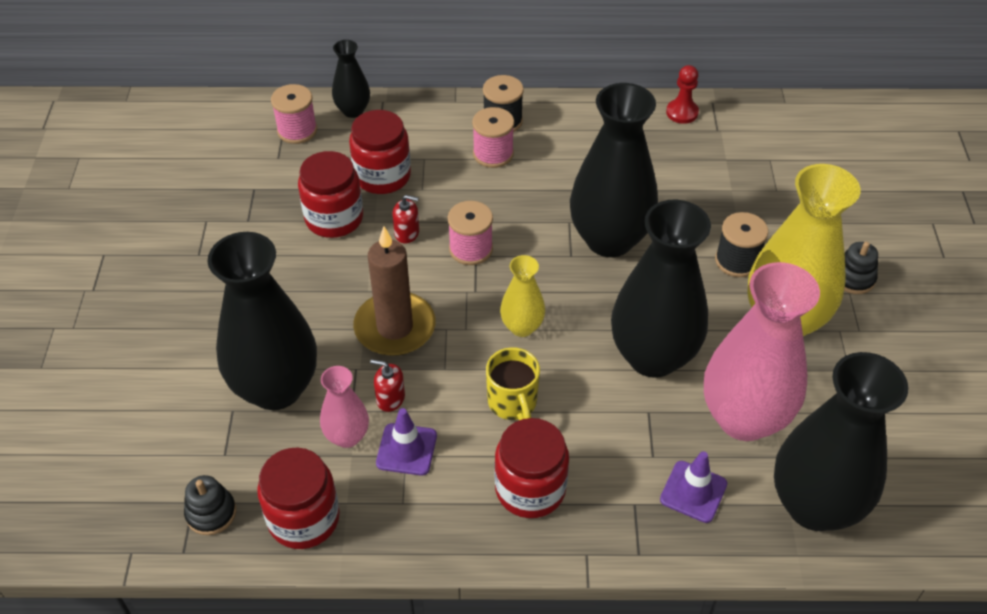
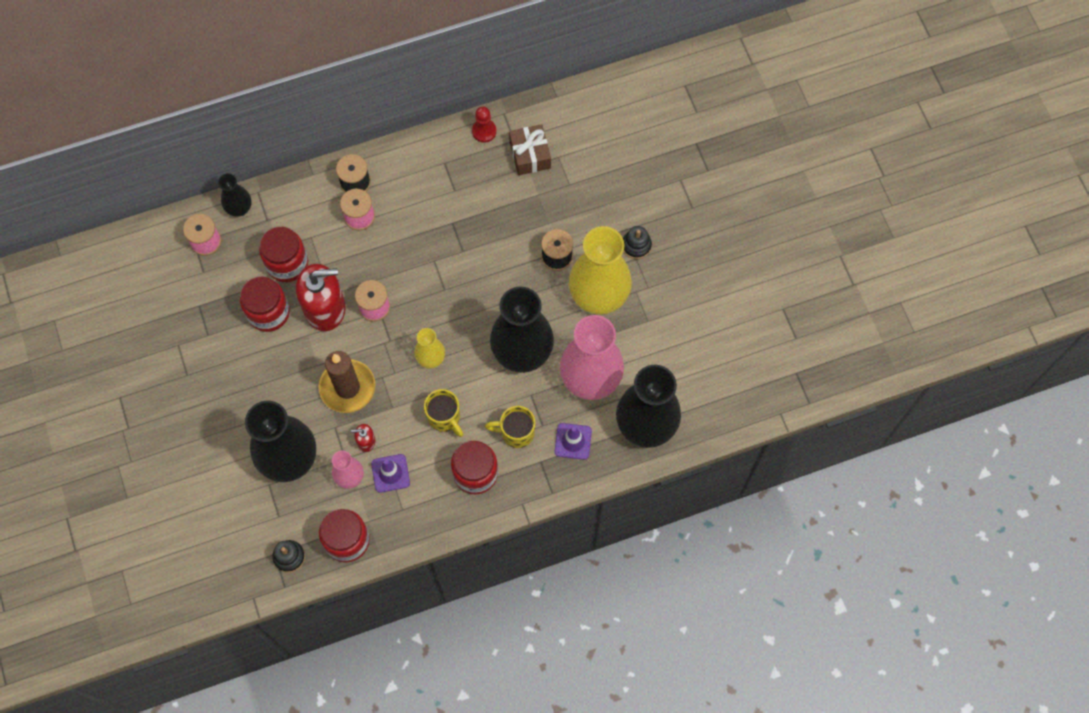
camera: 20 degrees left, 20 degrees up
red soap dispenser [392,195,419,243] -> red soap dispenser [296,264,346,331], size x2.35
black vase [570,83,658,257] -> none
none -> yellow mug [485,406,535,448]
none -> brown gift [509,124,551,175]

